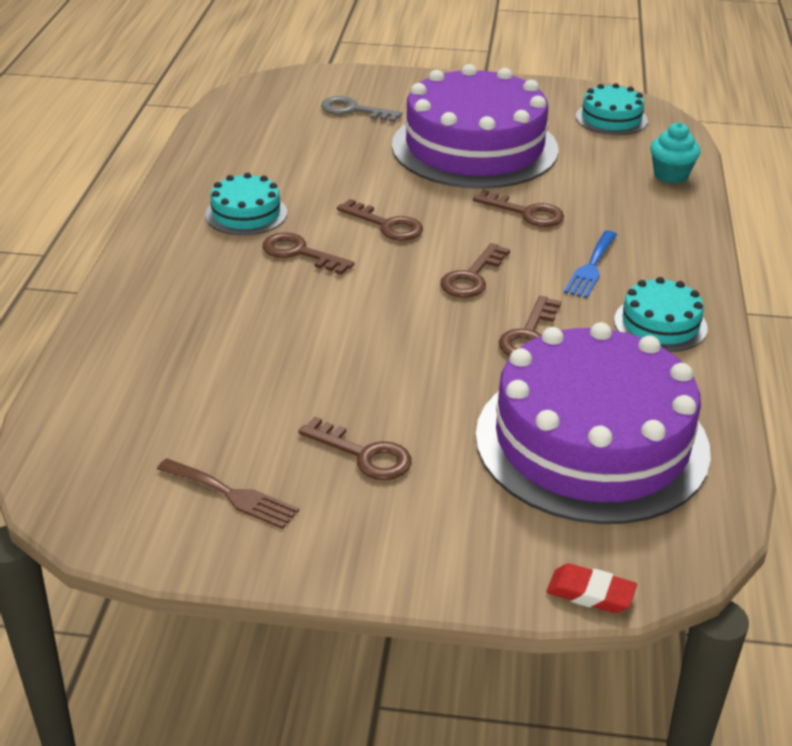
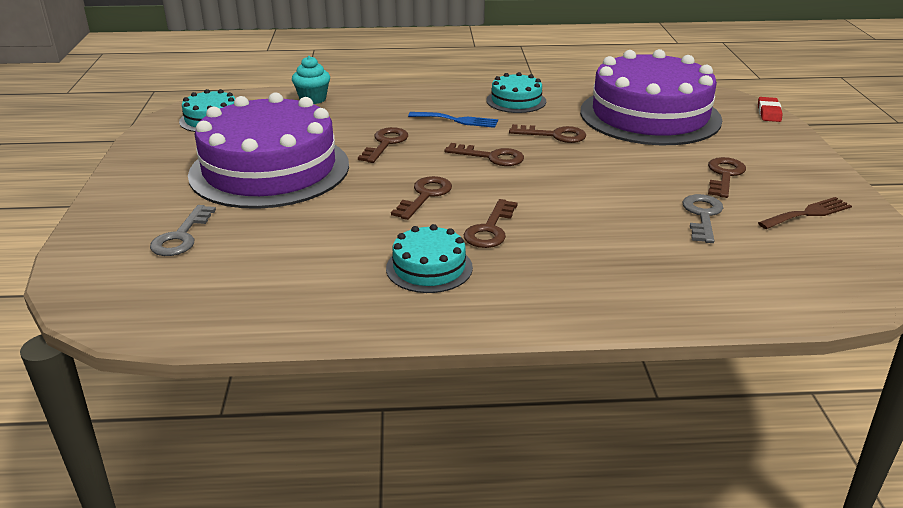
camera: 100 degrees left, 5 degrees down
brown fork [157,458,299,529] -> brown fork turned 45 degrees clockwise [758,197,852,229]
none -> grey key [682,194,723,243]

